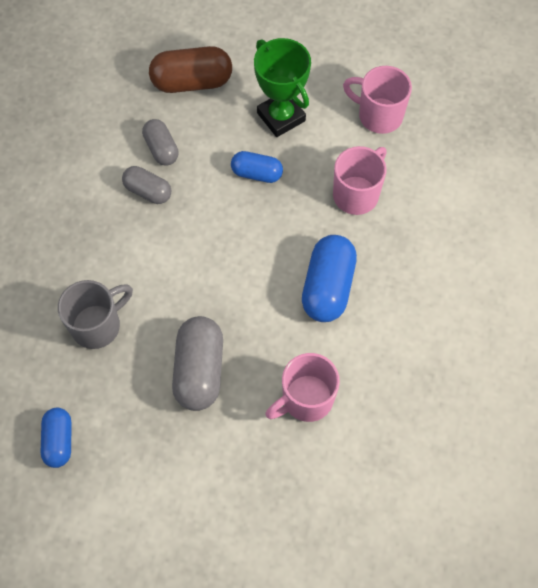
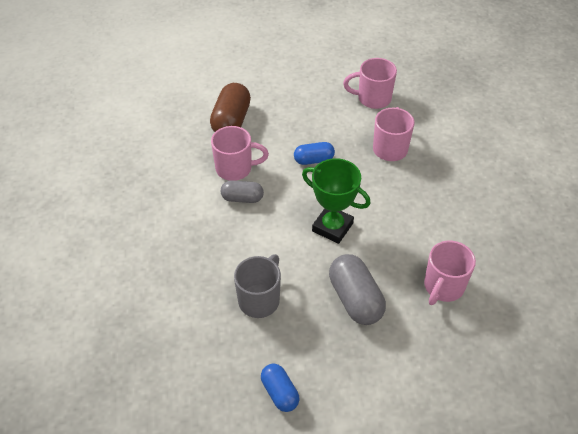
camera: 25 degrees left, 15 degrees down
grey capsule [142,119,179,166] -> pink mug [211,126,269,181]
brown capsule [149,46,232,93] -> brown capsule turned 45 degrees counterclockwise [210,83,251,132]
green trophy [254,38,311,137] -> green trophy moved to [302,158,371,244]
blue capsule [302,235,357,322] -> none

